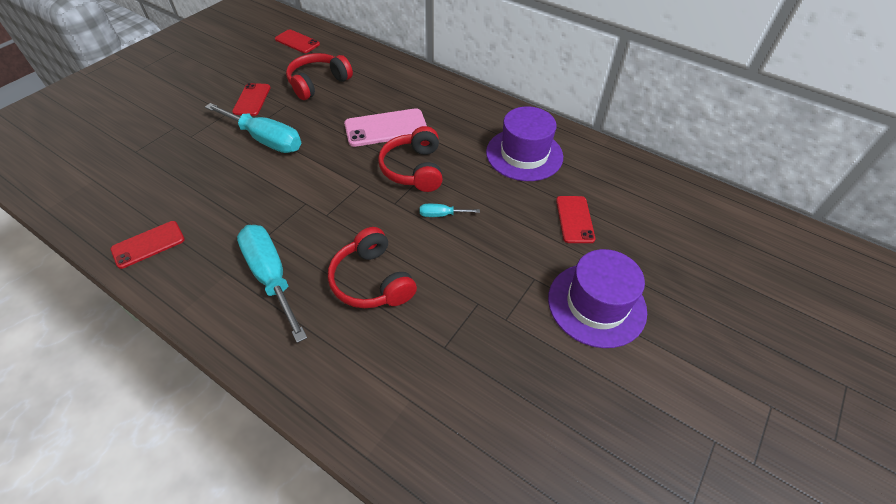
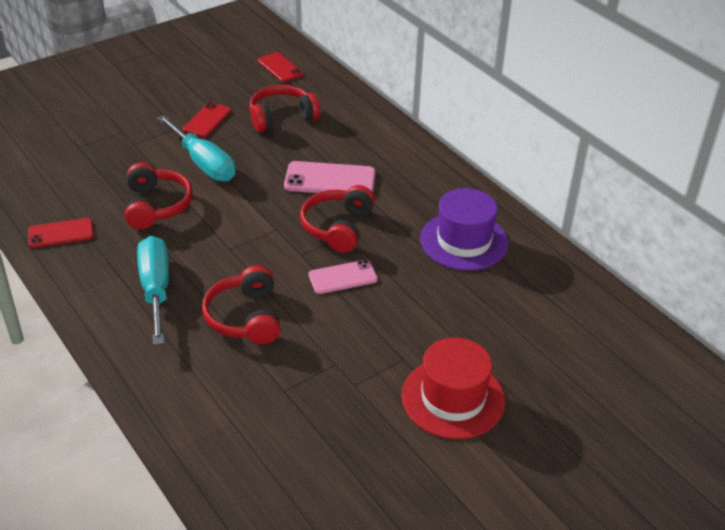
camera: 20 degrees right, 10 degrees down
turquoise screwdriver [420,204,480,217] -> pink phone [308,260,378,294]
purple hat [548,249,647,348] -> red hat [401,337,505,439]
red phone [556,196,595,243] -> none
none -> red headphones [125,162,193,229]

